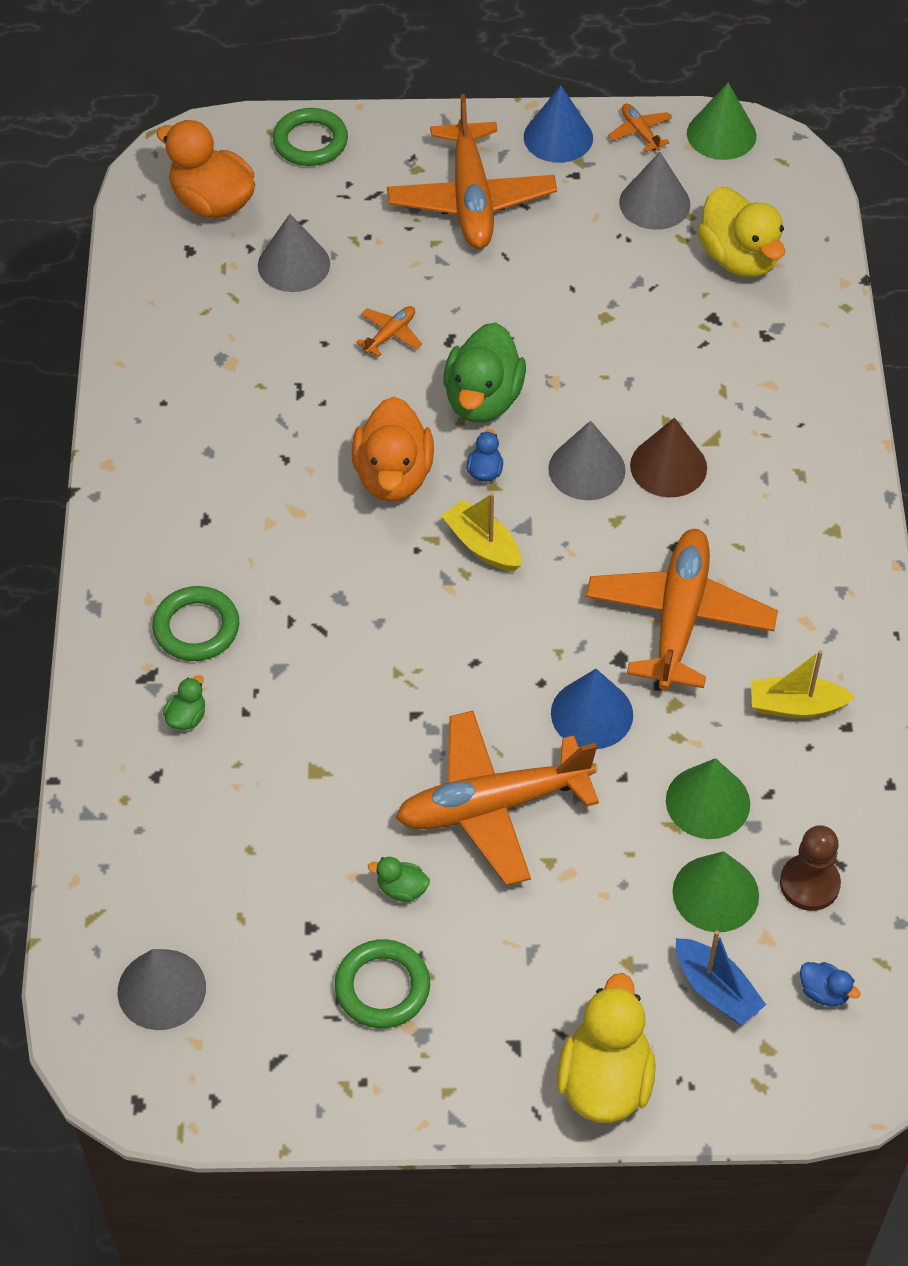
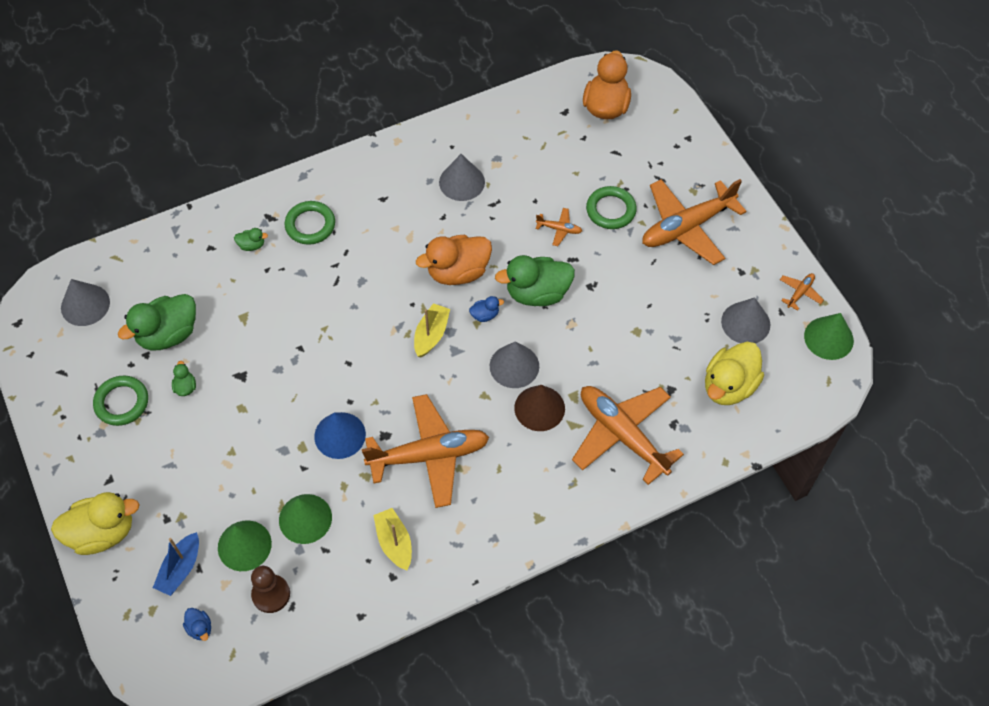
camera: 65 degrees right, 5 degrees up
grey cone [258,214,330,292] -> grey cone moved to [439,154,485,201]
green ring [273,108,348,166] -> green ring moved to [586,186,637,229]
orange plane [396,711,599,886] -> orange plane moved to [572,386,684,485]
blue cone [524,85,593,163] -> none
blue duck [800,962,861,1006] -> blue duck turned 45 degrees counterclockwise [183,608,211,641]
none -> green duck [118,294,196,351]

